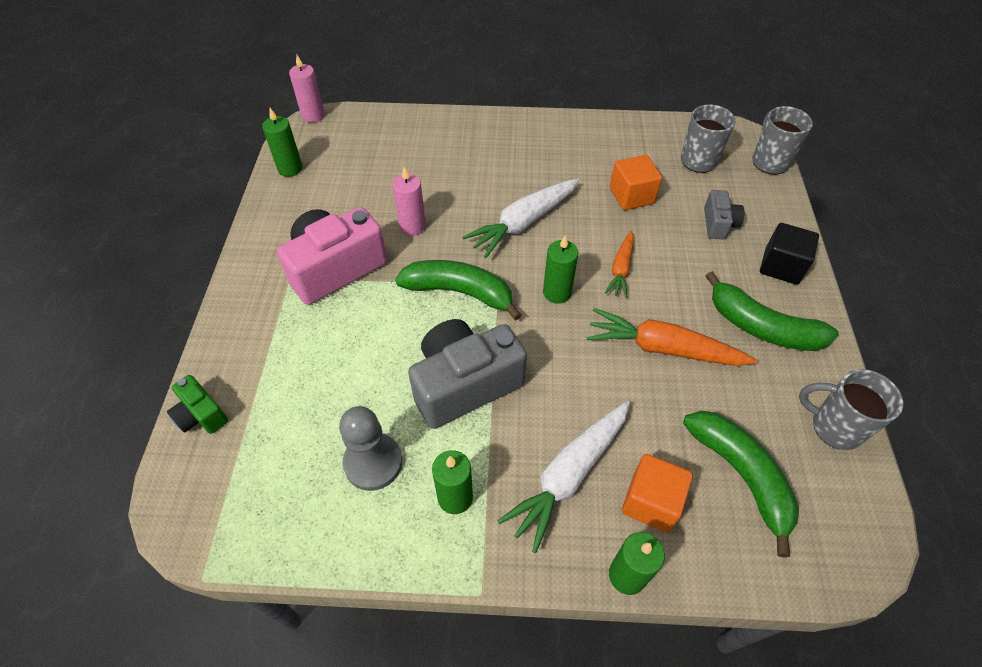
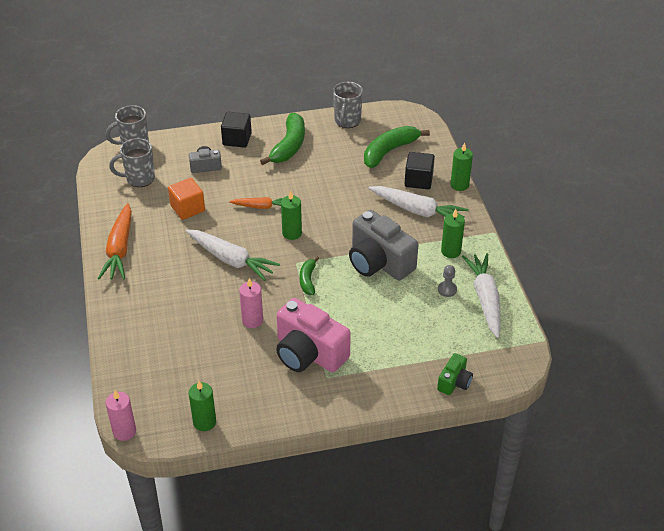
camera: 105 degrees left, 10 degrees down
grey pawn [339,406,402,491] -> grey pawn [438,265,457,297], size x0.54
green banana [395,260,522,320] -> green banana [300,256,319,295], size x0.55
orange carrot [587,308,758,366] -> orange carrot moved to [98,203,132,279]
orange cube [622,454,693,532] -> black cube [405,152,435,189]
none -> white carrot [462,253,500,338]

